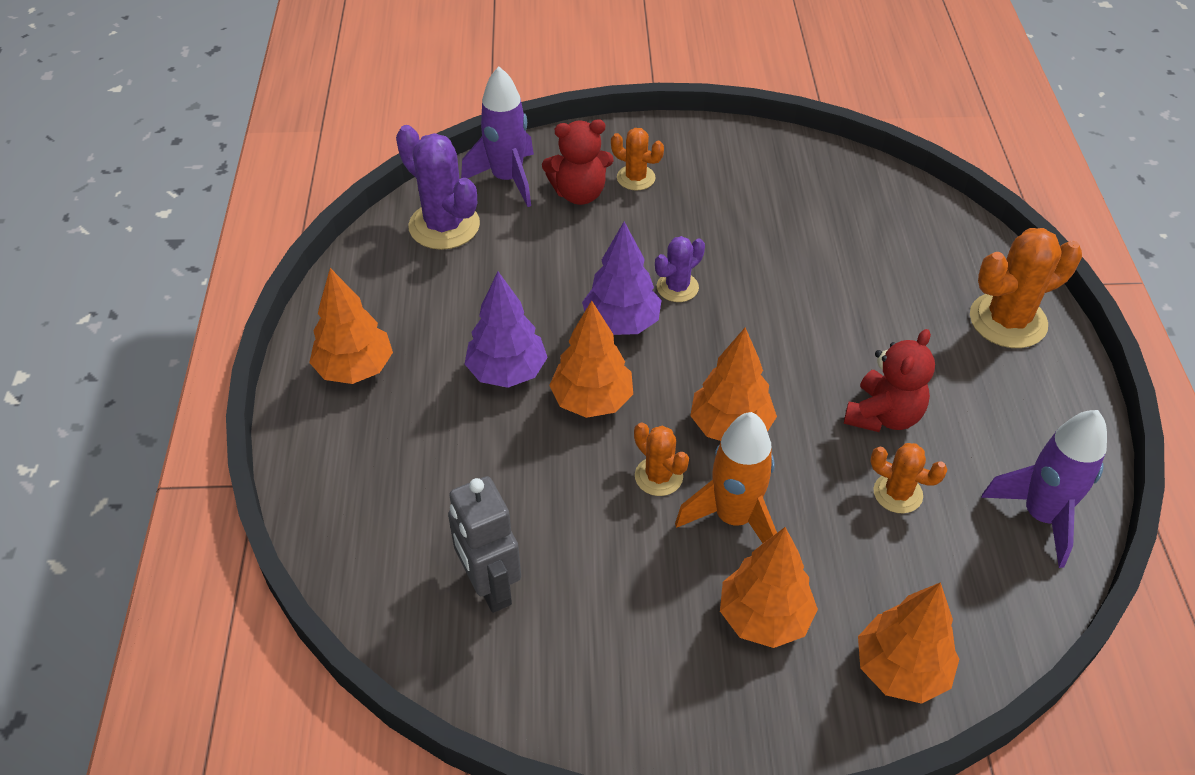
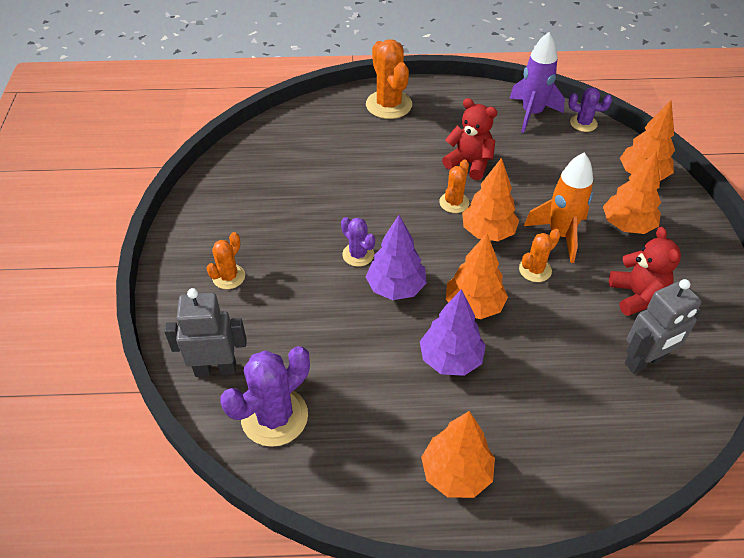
camera: 90 degrees left, 0 degrees up
purple rocket [461,67,534,207] -> grey robot [164,288,247,377]
red teddy bear [542,119,614,205] -> red teddy bear moved to [609,227,681,316]
orange cactus [870,443,948,514] -> orange cactus moved to [439,160,469,213]
none -> purple cactus [568,87,612,132]

